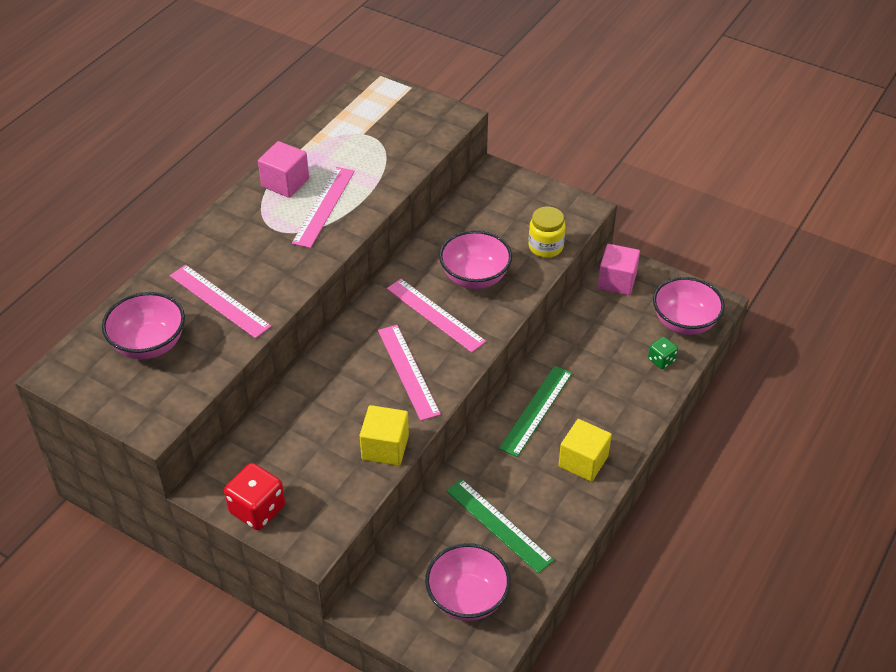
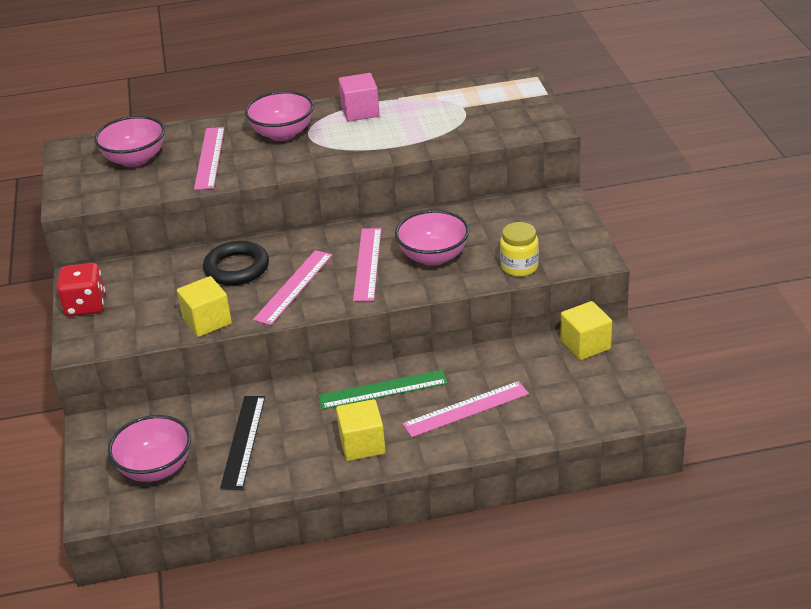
camera: 50 degrees right, 10 degrees down
pink ruler [292,167,355,248] -> pink ruler moved to [402,381,529,437]
green ruler [446,479,554,574] -> black ruler [220,396,265,490]
pink cube [598,244,640,295] -> yellow cube [560,301,612,360]
green dice [648,337,678,369] -> none
pink bowl [653,277,725,335] -> pink bowl moved to [245,91,314,141]
none -> black ring [203,241,269,286]

